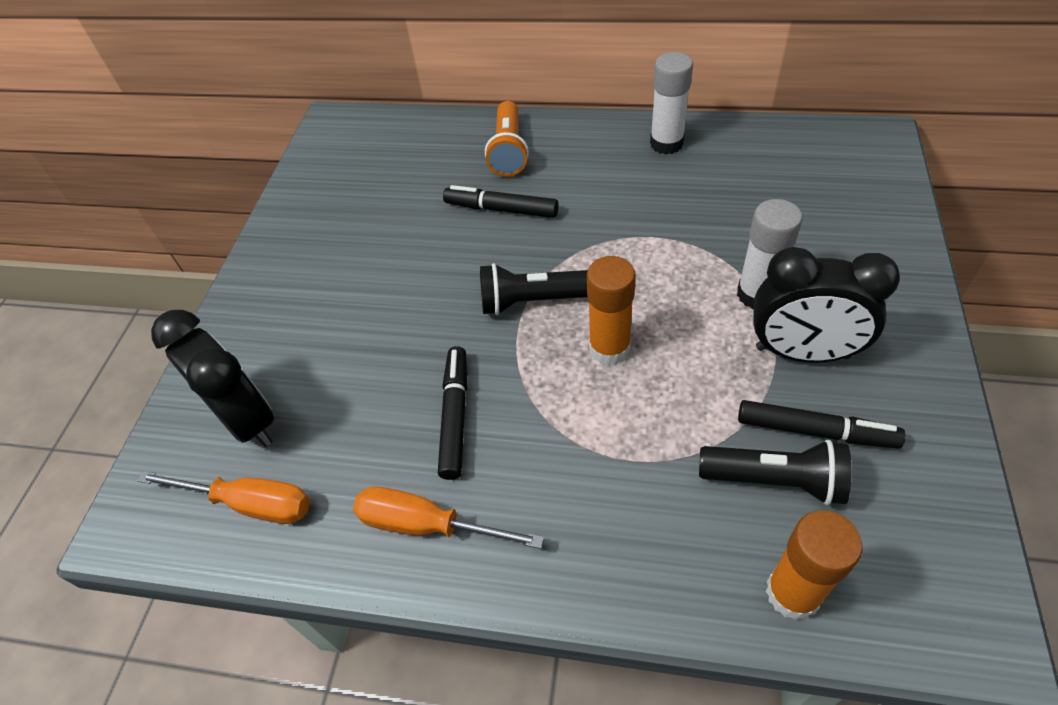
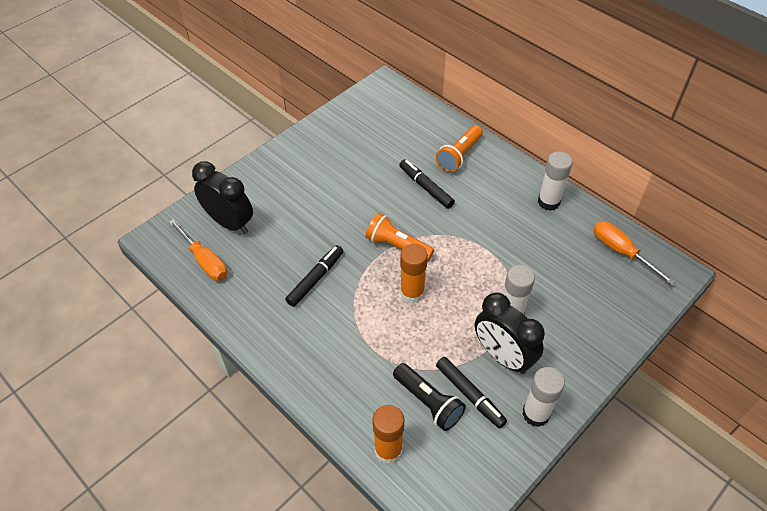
camera: 30 degrees right, 0 degrees up
black clock [151,310,274,447] -> black clock turned 45 degrees counterclockwise [192,161,253,234]
orange screwdriver [353,486,544,549] -> orange screwdriver moved to [594,221,676,285]
black flashlight [480,263,588,315] -> orange flashlight [366,213,434,262]
none -> white glue stick [522,367,565,427]

